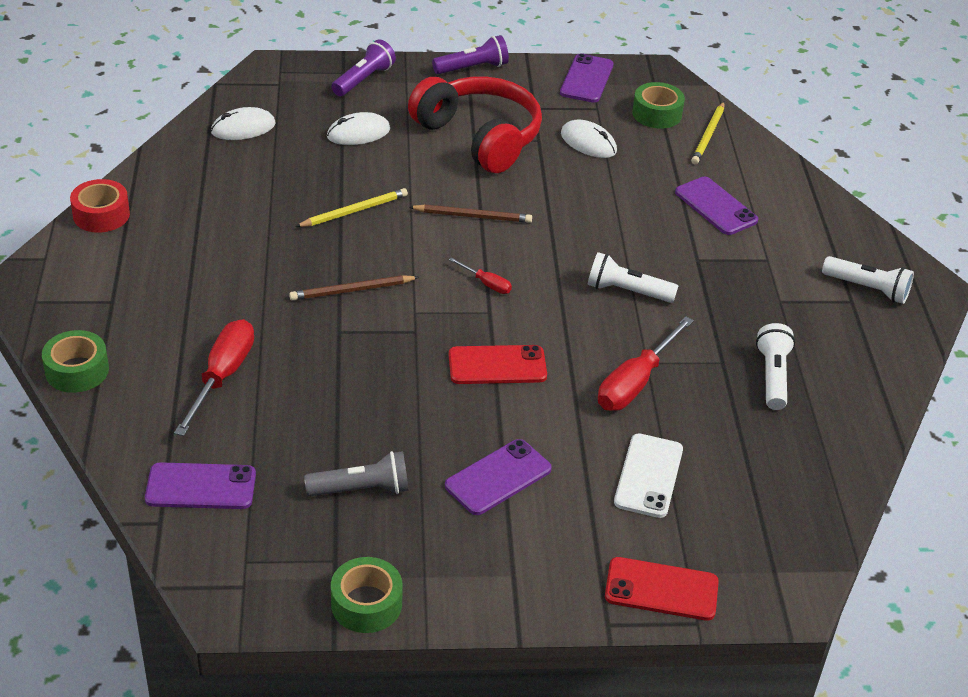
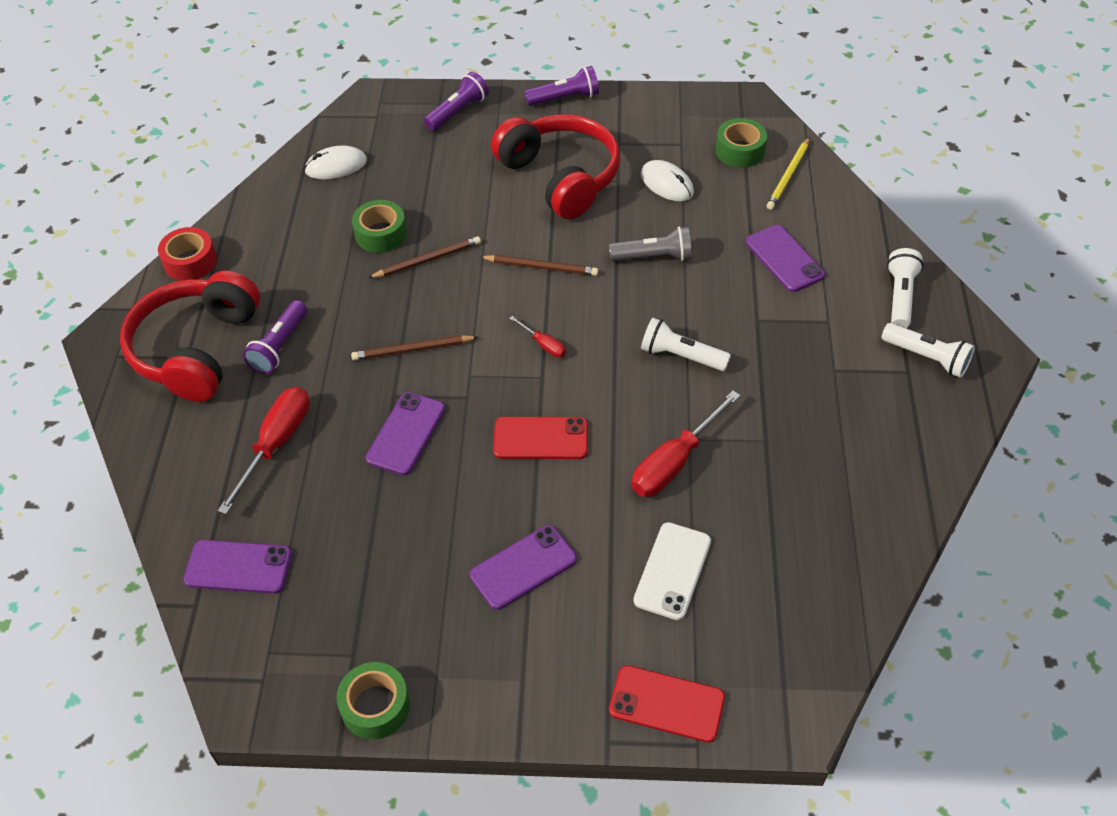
camera: 10 degrees right, 10 degrees up
green tape [42,330,109,393] -> green tape moved to [352,200,407,253]
yellow pencil [295,188,408,227] -> brown pencil [369,236,481,278]
grey flashlight [304,451,409,496] -> grey flashlight moved to [609,227,692,261]
white mouse [327,112,390,145] -> none
purple phone [560,53,614,103] -> purple phone moved to [366,392,445,475]
white flashlight [756,323,795,410] -> white flashlight moved to [887,248,924,328]
none -> red headphones [120,271,260,402]
none -> purple flashlight [243,300,307,374]

